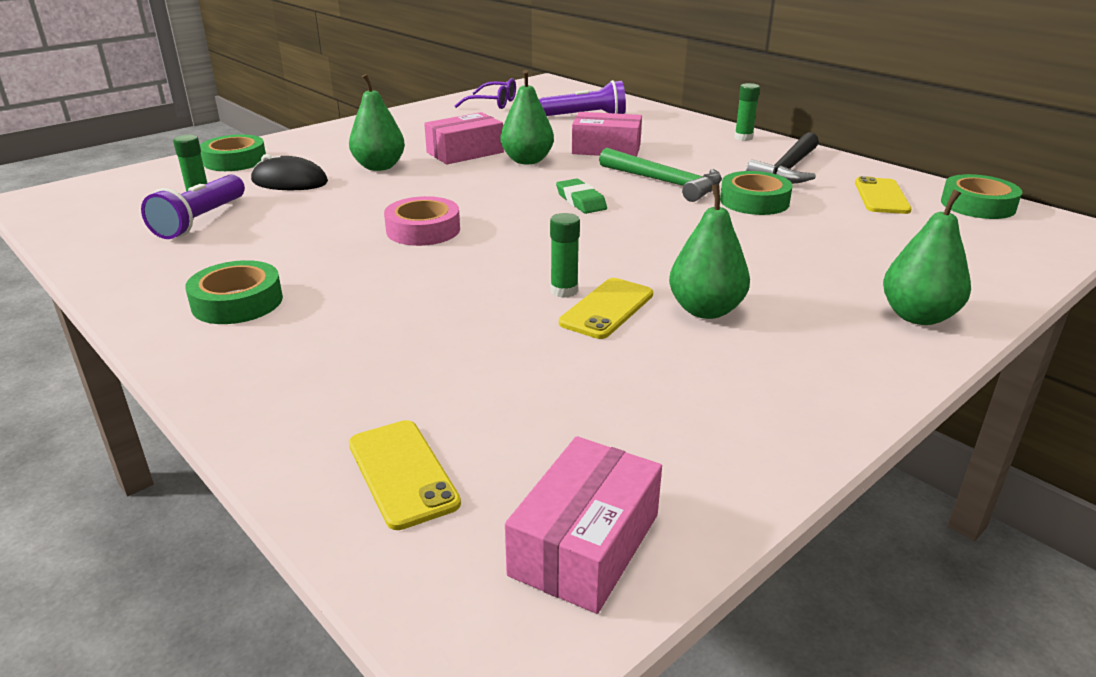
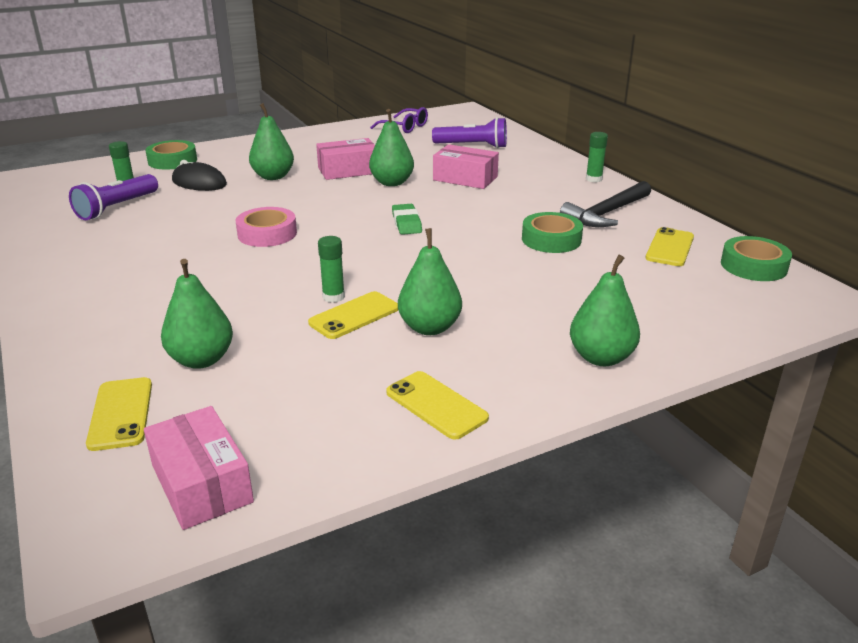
camera: 15 degrees right, 0 degrees up
green tape [185,260,283,324] -> none
pink box [505,436,662,614] -> pink box turned 75 degrees counterclockwise [144,406,254,530]
green hammer [599,148,722,202] -> none
none -> green pear [161,259,233,369]
none -> yellow phone [386,371,489,440]

